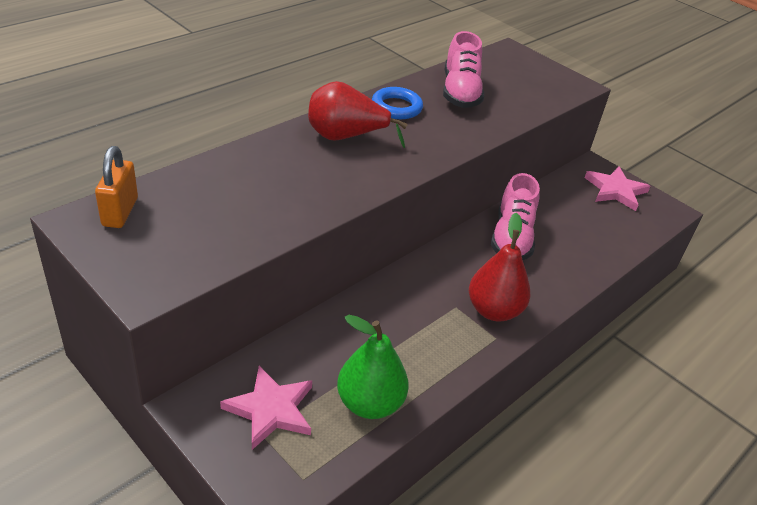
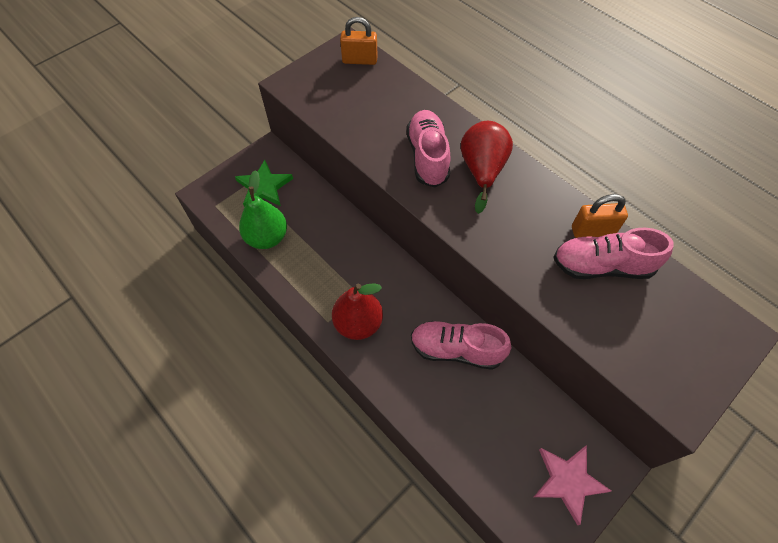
camera: 95 degrees right, 20 degrees up
pink star [220,366,312,450] -> green star [235,160,293,207]
blue ring [372,87,423,119] -> none
none -> pink shoe [406,110,451,187]
none -> orange padlock [572,194,628,238]

